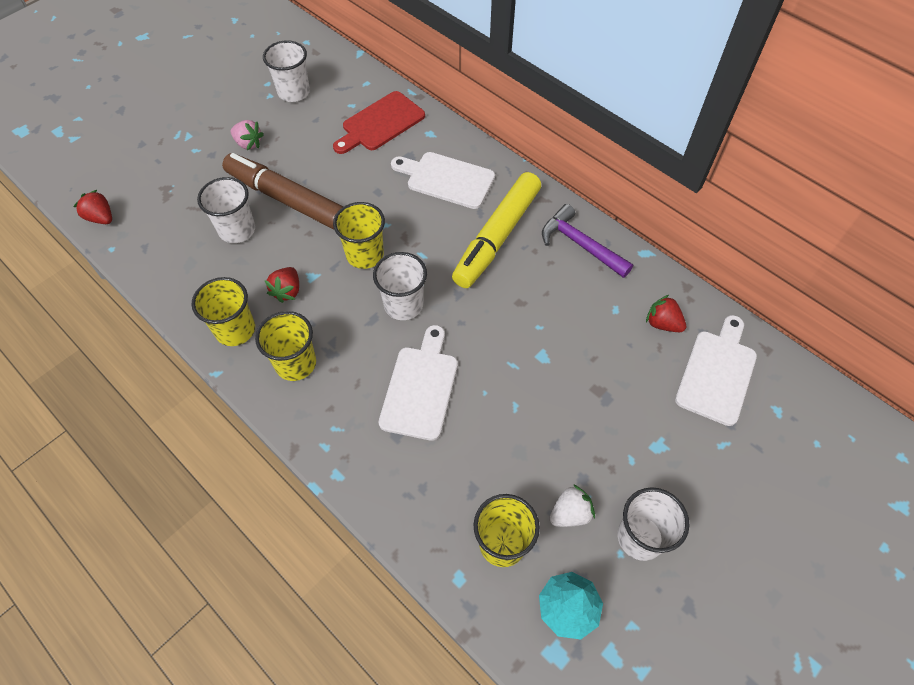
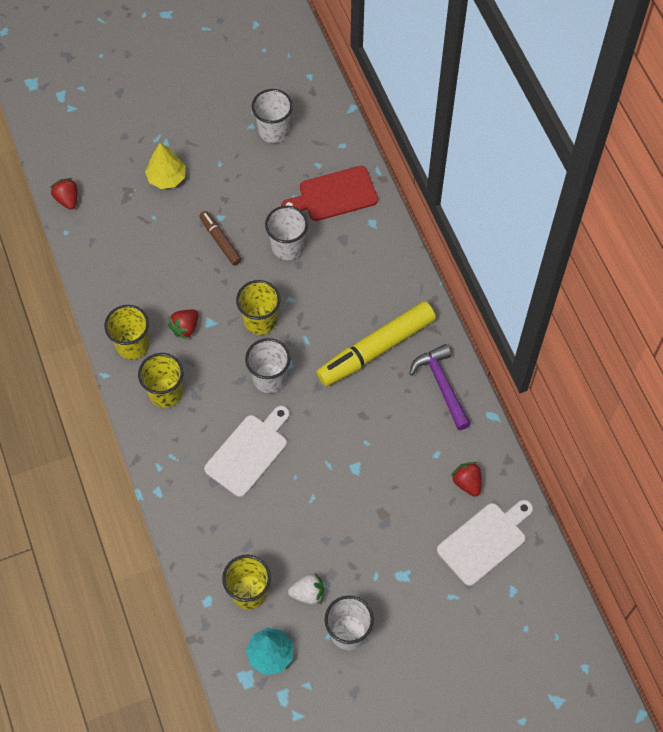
camera: 25 degrees right, 5 degrees up
white cup [197,177,255,243] -> white cup moved to [265,206,308,260]
brown marker [222,153,343,229] -> brown marker [199,211,242,266], size x0.52
pink strawberry [230,120,264,150] -> none
white cutting board [391,152,495,209] -> none
none -> yellow tree [145,143,186,189]

